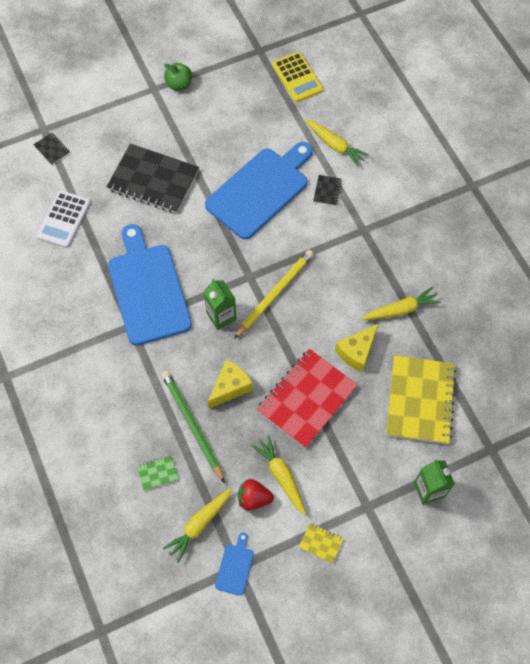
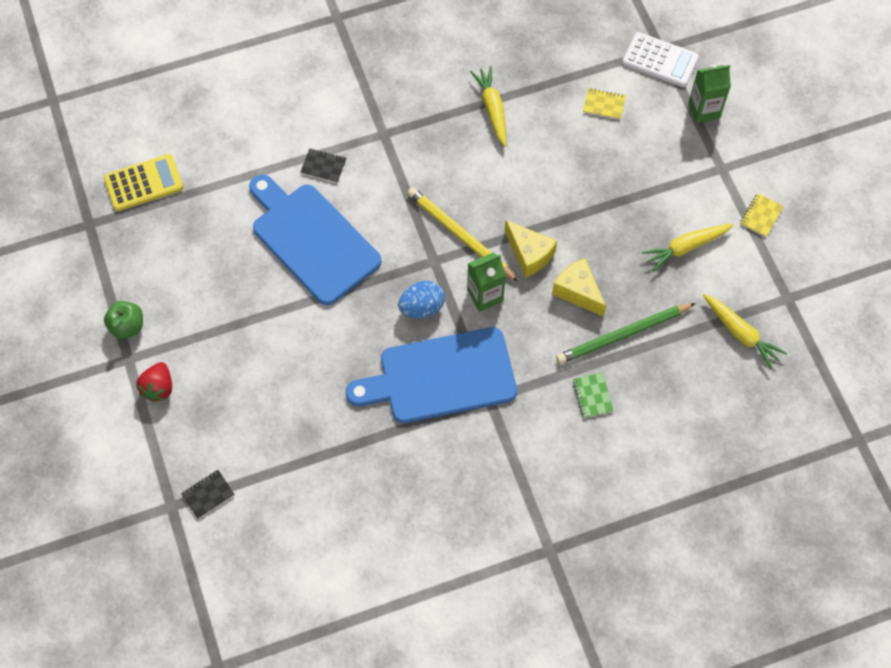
camera: 85 degrees left, 0 degrees up
white calculator [36,191,90,248] -> white calculator moved to [622,32,699,87]
black notebook [107,144,199,213] -> none
green notebook [137,455,179,490] -> green notebook moved to [573,373,614,418]
blue cutting board [215,532,254,596] -> none
red strawberry [238,479,274,510] -> red strawberry moved to [136,362,172,402]
red notebook [257,349,358,448] -> none
yellow carrot [305,119,369,166] -> none
yellow cheese [335,323,379,372] -> yellow cheese moved to [505,220,557,278]
yellow notebook [386,355,457,444] -> yellow notebook [583,88,626,120], size x0.41
none -> blue egg [398,281,445,318]

